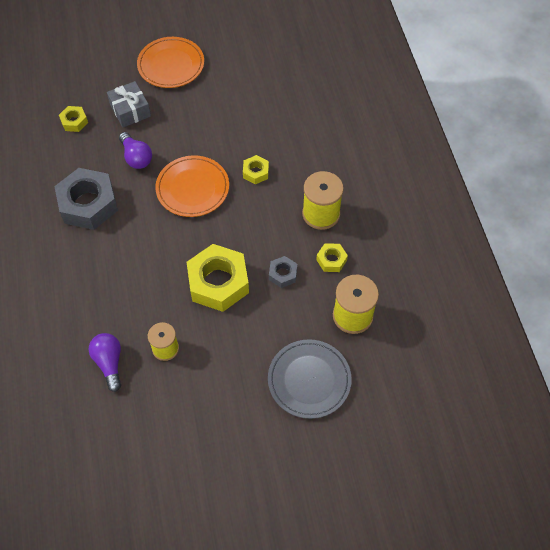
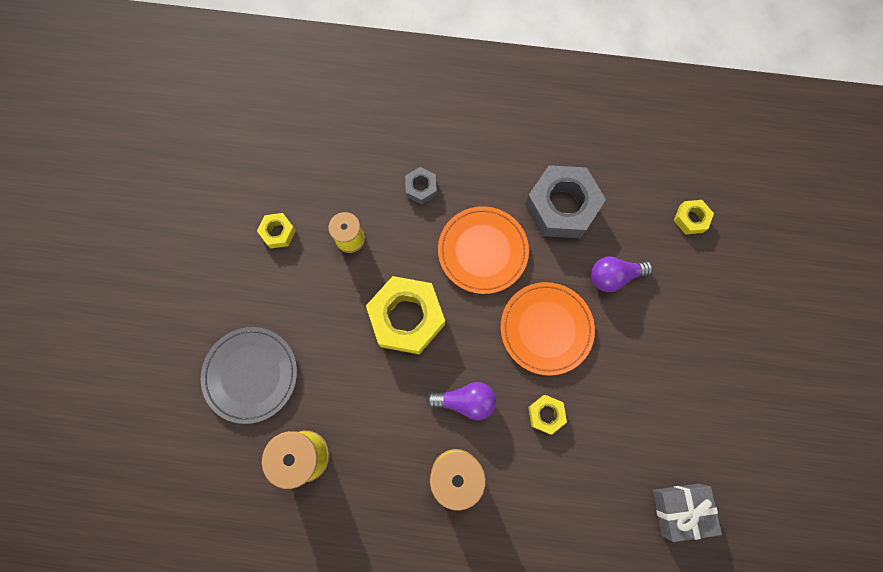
camera: 110 degrees right, 15 degrees up
purple light bulb [89,333,121,392] -> purple light bulb moved to [426,382,496,420]
grey gift [107,81,151,127] -> grey gift moved to [653,484,722,542]
orange plate [137,37,204,88] -> orange plate moved to [438,206,529,294]
grey nut [269,256,297,288] -> grey nut moved to [405,167,437,204]
yellow nut [316,243,348,272] -> yellow nut moved to [257,213,296,248]

